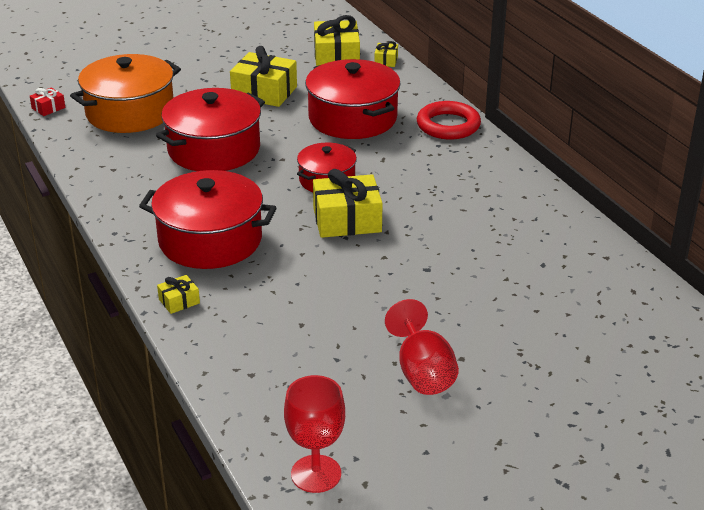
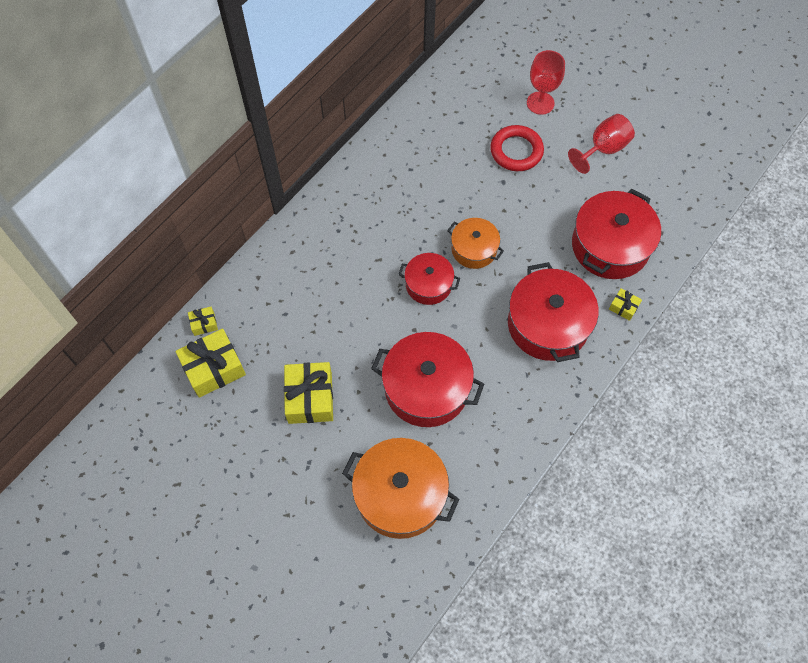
camera: 115 degrees left, 30 degrees up
red gift [30,87,65,116] -> none
red goblet [284,375,345,493] -> red goblet moved to [527,50,565,115]
red pot [305,59,401,139] -> red pot moved to [572,189,661,279]
yellow gift [313,169,383,238] -> orange pot [447,218,504,269]
red ring [417,101,481,140] -> red ring moved to [490,125,544,171]

